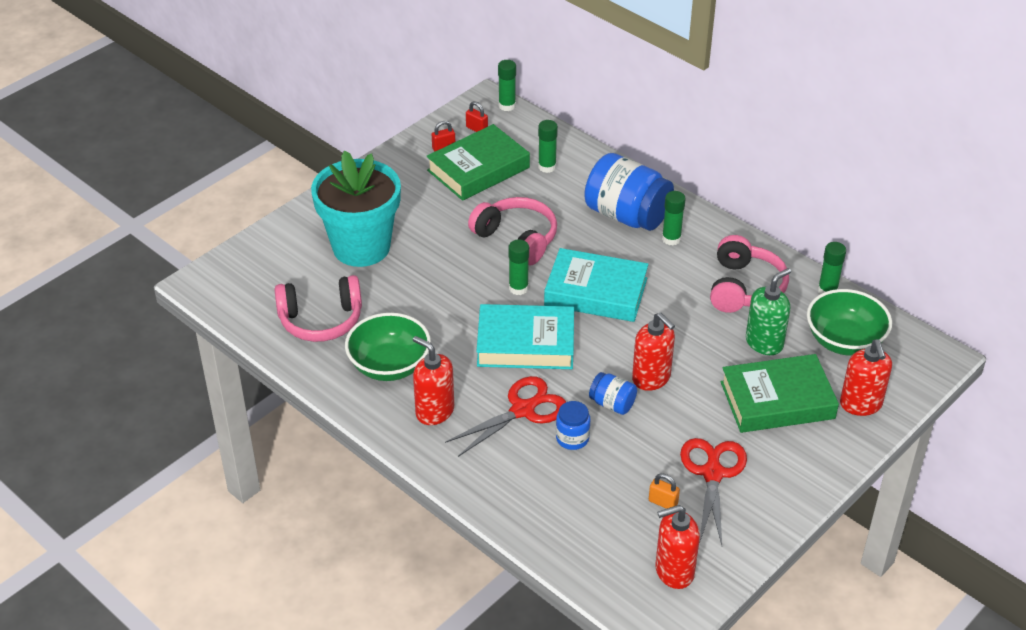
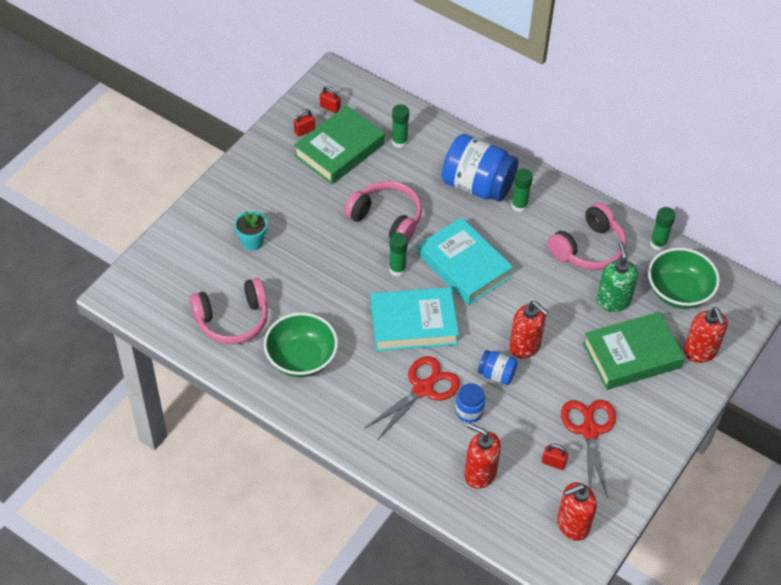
camera: 10 degrees left, 10 degrees up
turquoise flower pot [311,151,401,267] -> turquoise flower pot [235,211,267,251], size x0.43
red soap dispenser [413,336,454,425] -> red soap dispenser moved to [464,423,501,489]
green glue stick [498,60,516,111] -> none
turquoise book [544,248,649,322] -> turquoise book turned 45 degrees clockwise [418,217,513,305]
orange padlock [649,473,680,509] -> red padlock [542,444,568,470]
pink headphones [710,235,789,313] -> pink headphones turned 45 degrees clockwise [547,202,627,270]
green soap dispenser [746,268,791,355] -> green soap dispenser turned 45 degrees counterclockwise [597,241,638,312]

